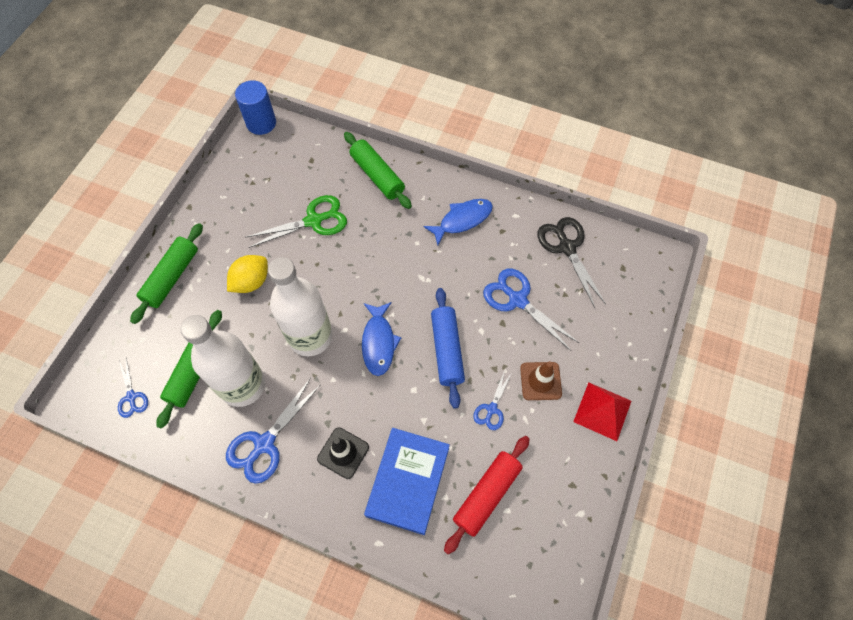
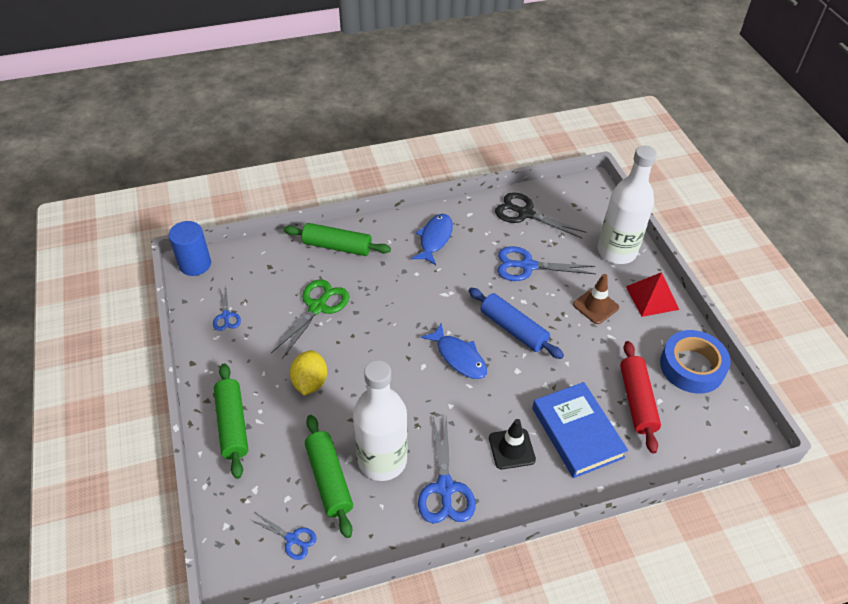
camera: 40 degrees left, 15 degrees down
white bottle [268,257,333,356] -> white bottle moved to [598,146,657,264]
blue scissors [473,370,511,430] -> blue scissors moved to [213,286,241,331]
none -> blue tape [660,330,731,394]

